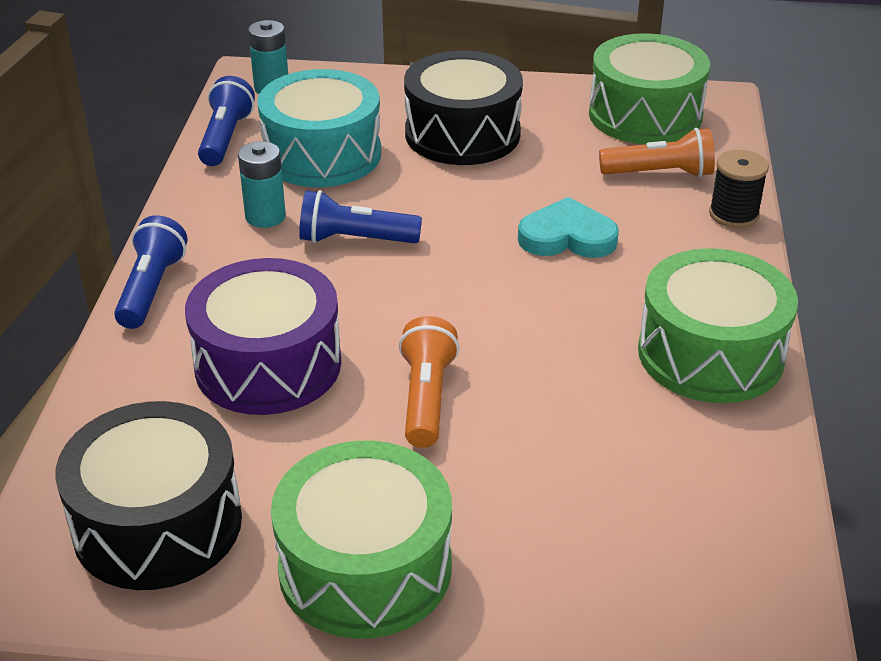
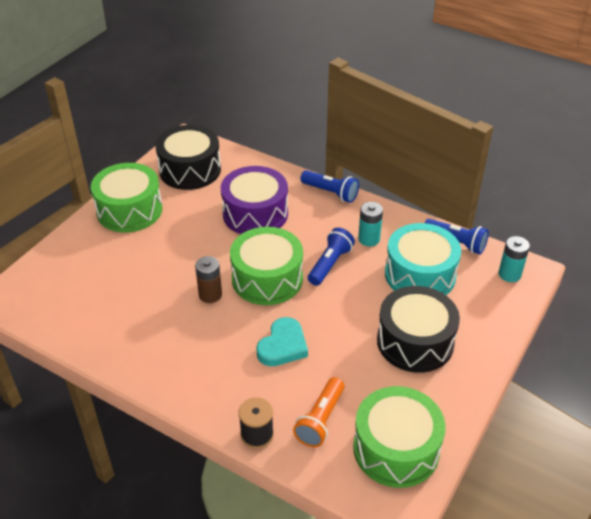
camera: 115 degrees right, 5 degrees up
orange flashlight [399,316,459,448] -> none
green drum [638,248,798,403] -> green drum moved to [230,227,303,305]
none -> brown battery [195,256,222,303]

